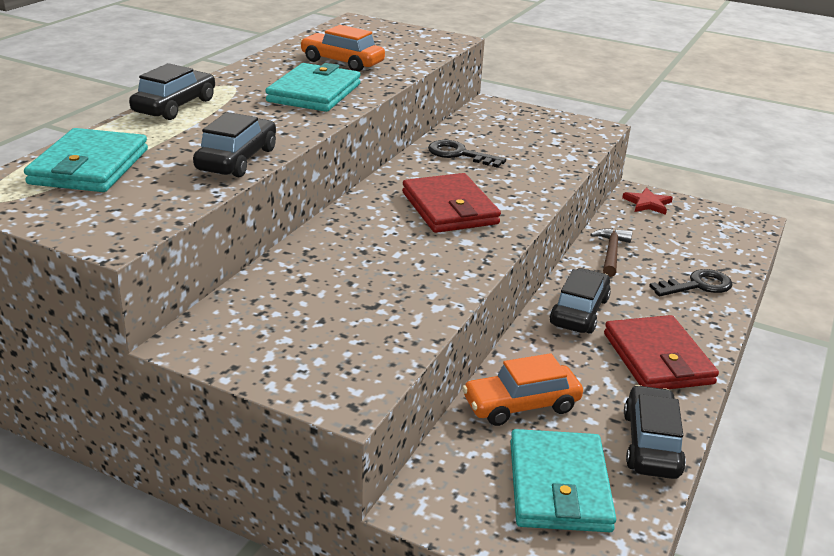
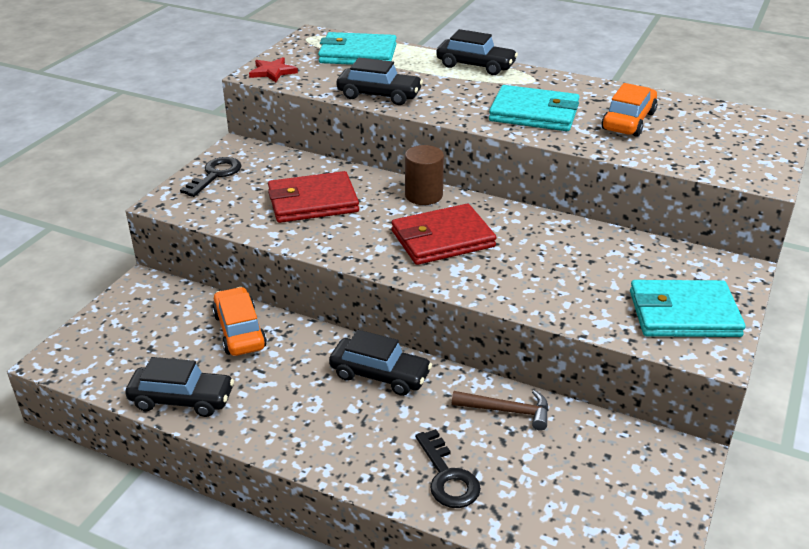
camera: 90 degrees right, 5 degrees up
black key [428,140,506,168] -> black key moved to [180,157,242,197]
turquoise wallet [510,429,616,532] -> turquoise wallet moved to [630,280,746,337]
red wallet [604,315,719,389] -> red wallet moved to [268,171,359,223]
red star [622,187,673,215] -> red star moved to [249,57,298,82]
none -> brown cylinder [405,145,444,205]

